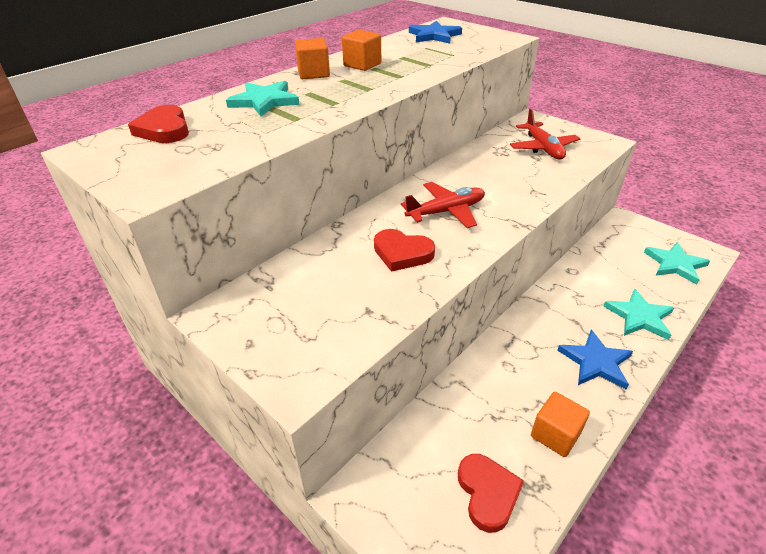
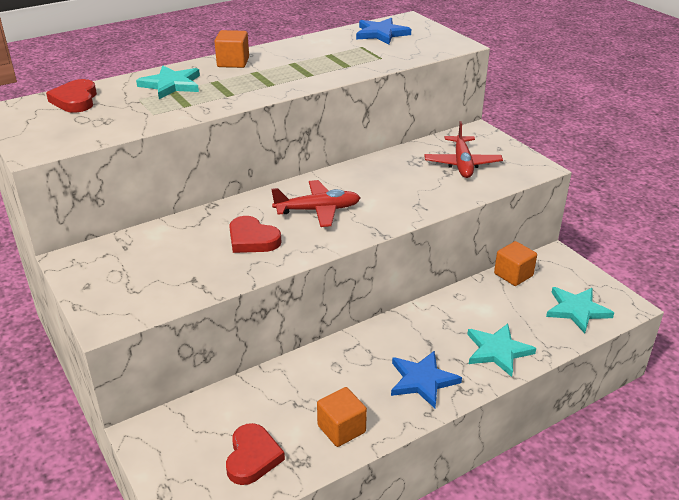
camera: 15 degrees right, 5 degrees down
orange cube [342,30,381,71] -> orange cube moved to [494,241,537,286]

